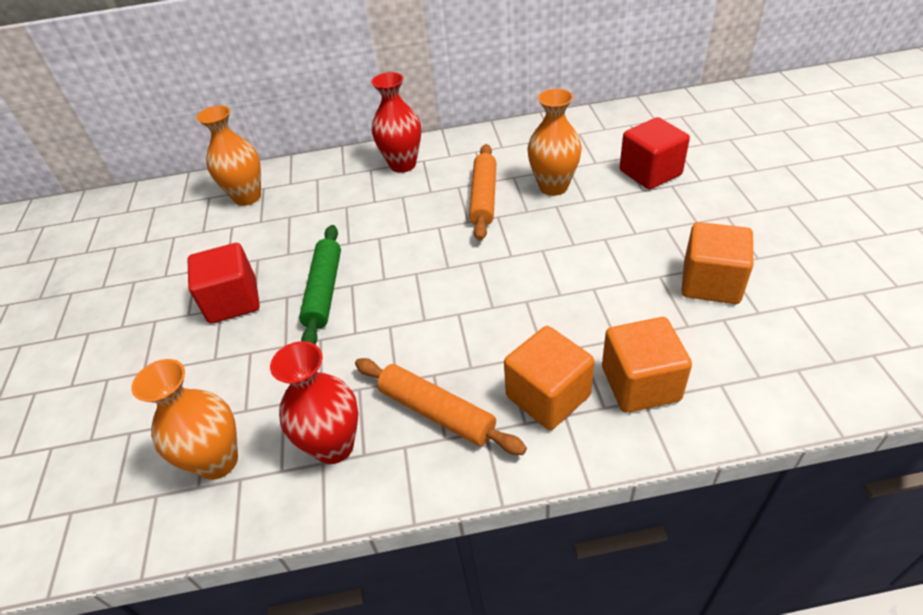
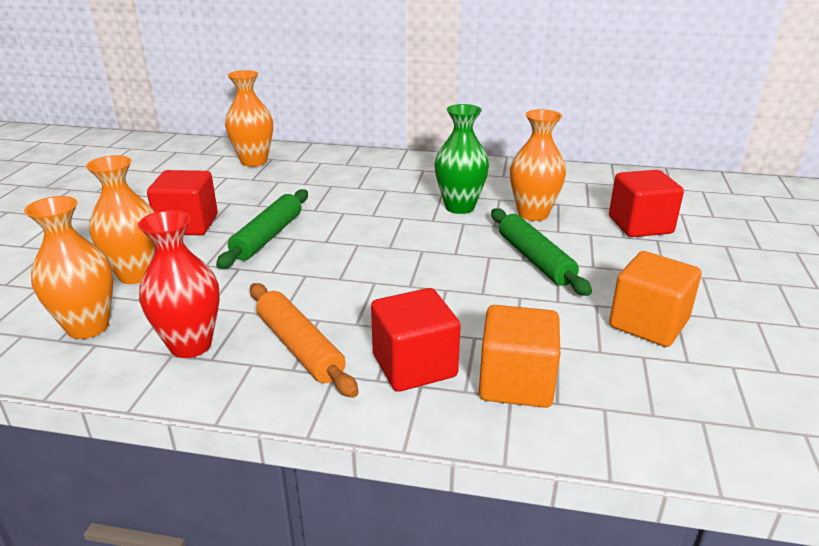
camera: 15 degrees right, 15 degrees down
red vase [371,72,421,173] -> none
orange rolling pin [469,144,496,241] -> green vase [435,104,489,214]
orange cube [504,326,594,430] -> red cube [371,288,461,392]
none -> orange vase [86,155,156,284]
none -> green rolling pin [491,208,592,296]

